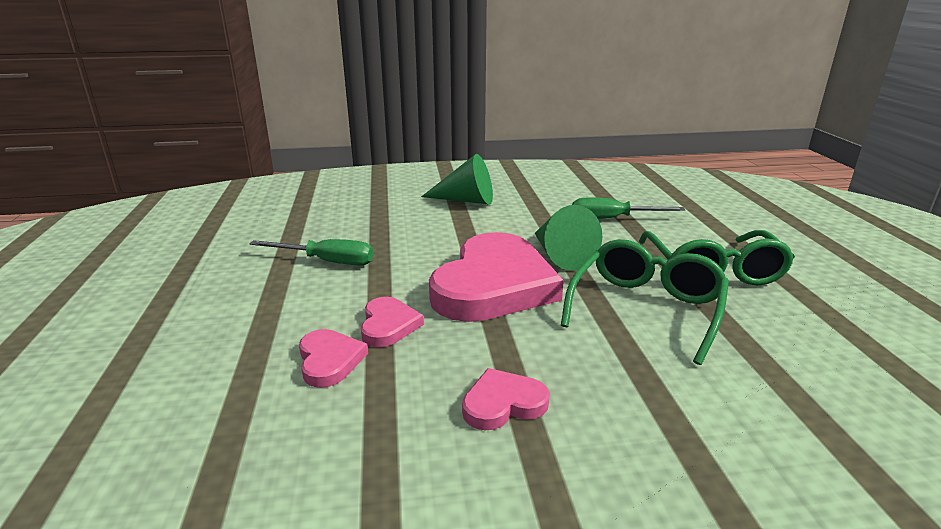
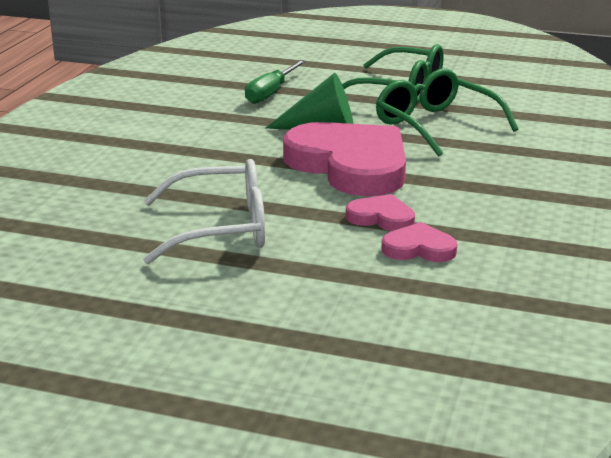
camera: 65 degrees left, 0 degrees up
green screwdriver [249,239,373,266] -> white glasses [143,159,265,264]
green cone [421,154,493,205] -> none
pink heart [462,368,550,430] -> none

